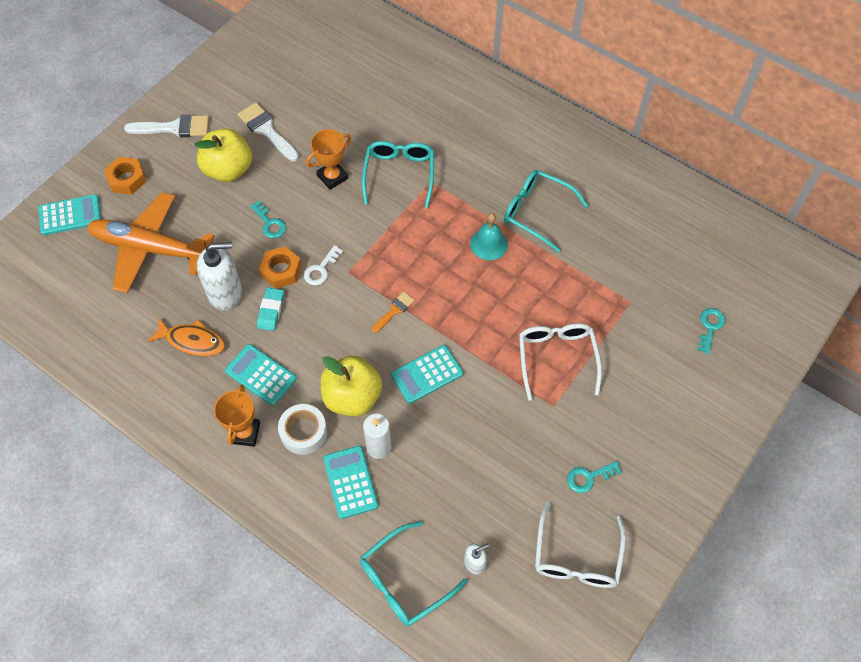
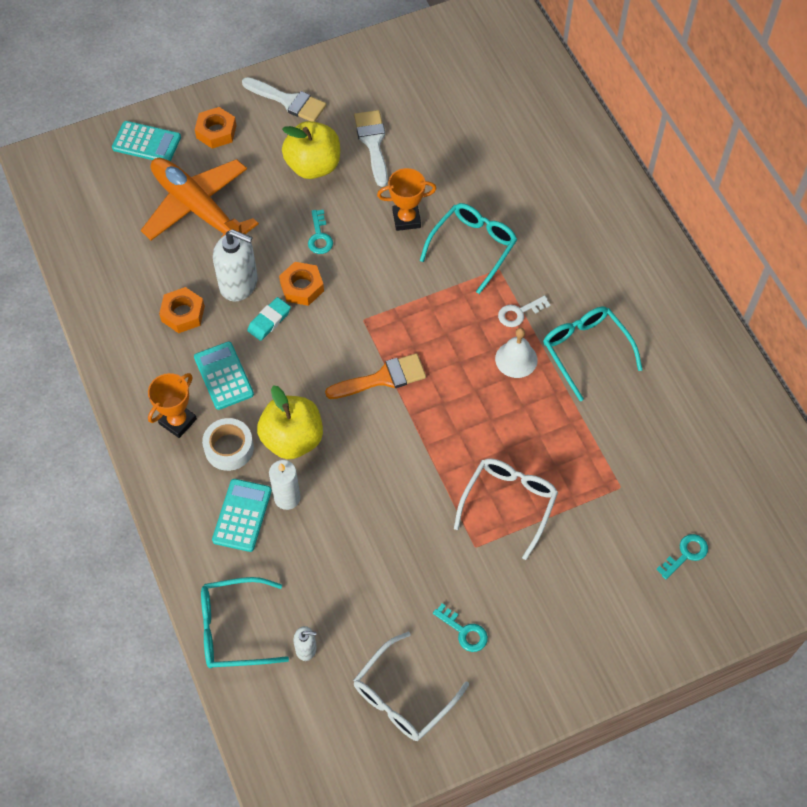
camera: 30 degrees right, 0 degrees up
orange fish [148,318,225,356] -> orange nut [159,287,205,333]
white key [304,245,343,285] -> white key moved to [498,295,550,327]
orange brush [372,291,415,333] -> orange brush [325,353,426,399], size x1.73
turquoise calculator [391,345,463,404] -> none
turquoise bell [470,213,508,260] -> white bell [495,328,538,378]
turquoise key [567,461,622,493] -> turquoise key turned 150 degrees counterclockwise [433,603,488,652]

